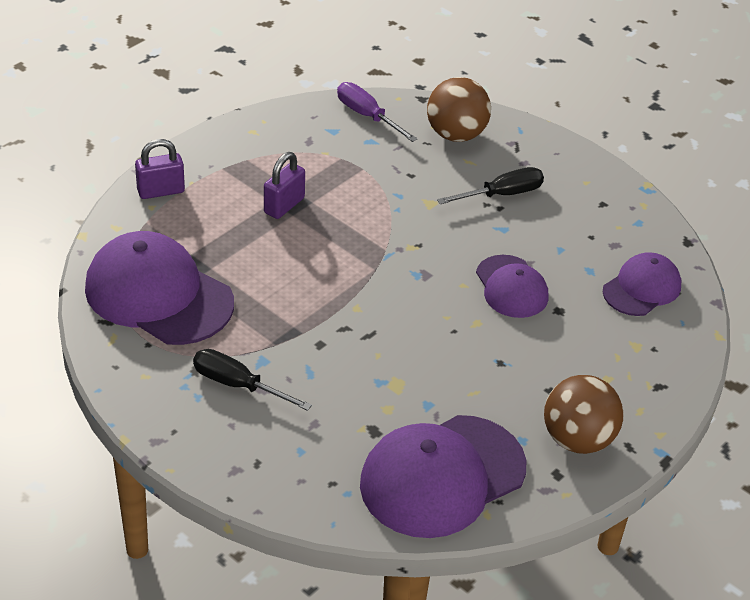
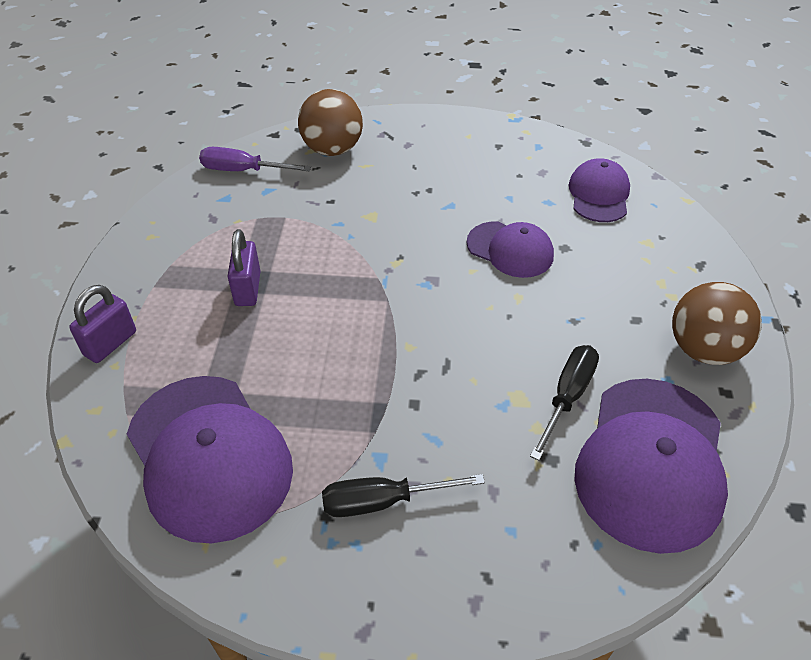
camera: 35 degrees left, 5 degrees up
purple cap [85,231,234,345] -> purple cap turned 120 degrees counterclockwise [127,376,293,544]
black screwdriver [437,167,544,204] -> black screwdriver moved to [530,345,599,461]

